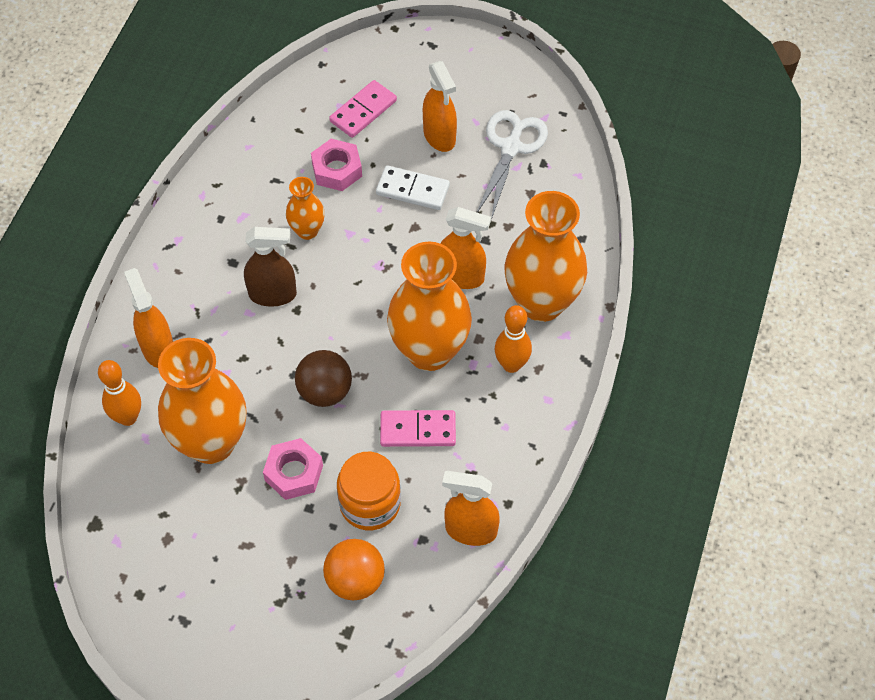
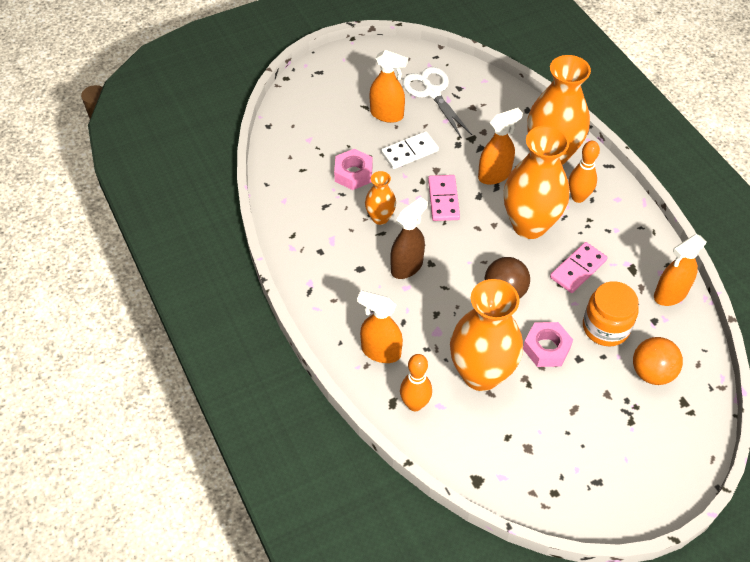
camera: 45 degrees left, 5 degrees down
pink domino [329,80,397,138] -> pink domino moved to [428,175,460,221]

